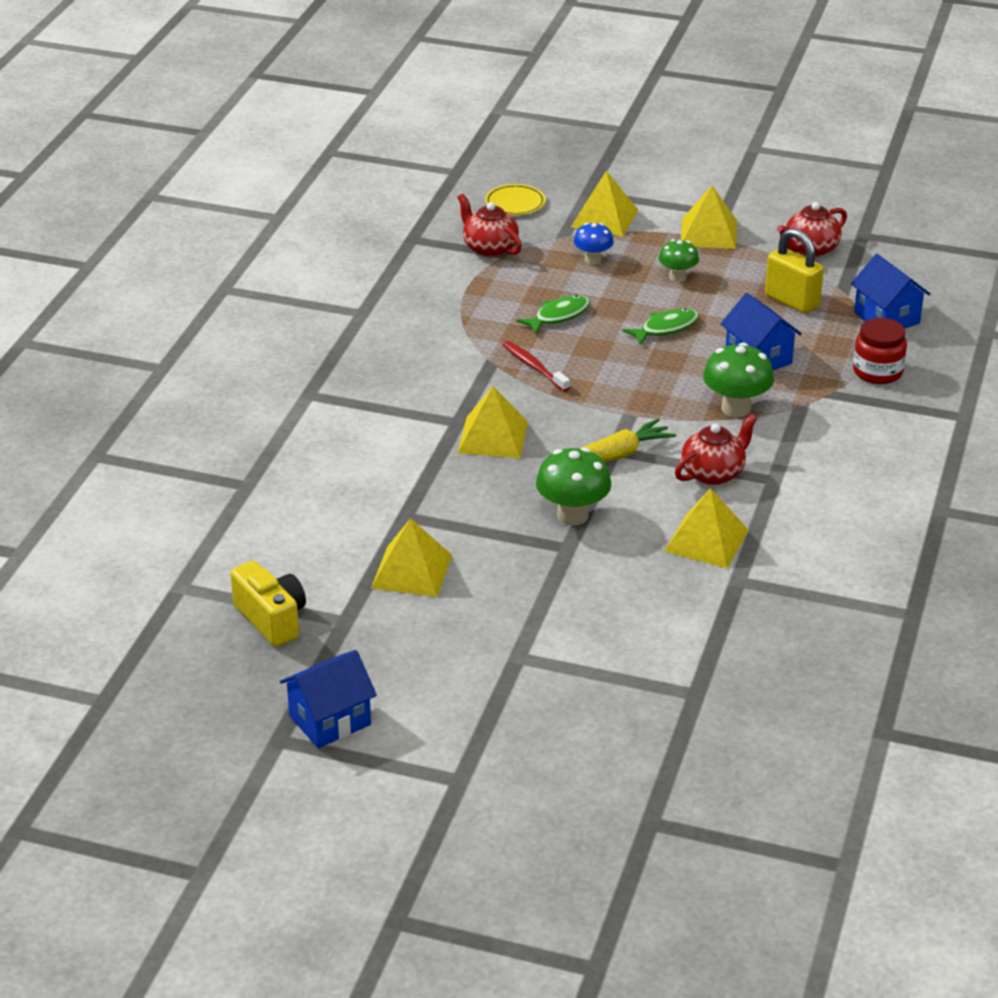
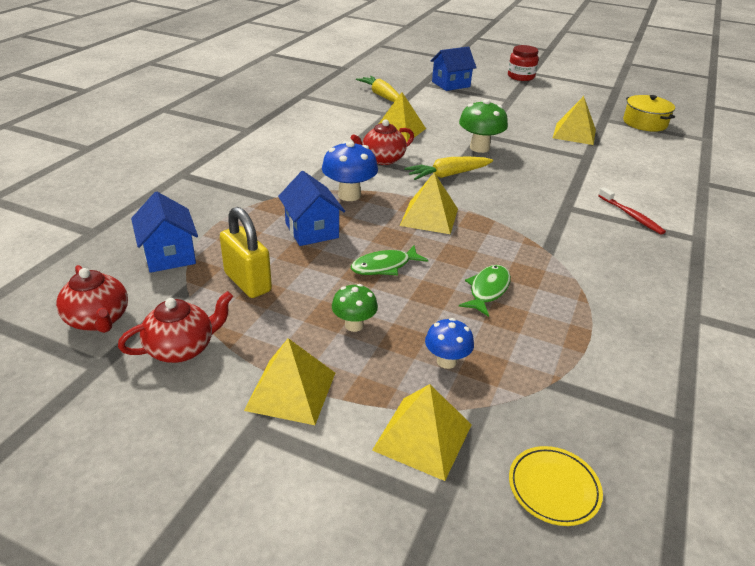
camera: 175 degrees left, 0 degrees up
yellow camera [230,561,306,647] -> yellow pot [623,95,675,132]
blue house [280,650,377,748] -> blue house moved to [431,47,477,91]
red teapot [457,194,522,258] -> red teapot moved to [56,265,128,333]
yellow pyramid [458,386,528,458] -> yellow pyramid moved to [400,173,458,234]
red toothbrush [503,341,570,392] -> red toothbrush moved to [598,187,666,235]
green fish [517,295,590,334] -> green fish turned 150 degrees clockwise [459,265,511,317]
green mushroom [703,342,774,417] -> blue mushroom [322,141,378,201]
red jar [853,318,907,384] -> red jar moved to [508,45,539,81]
none -> yellow carrot [356,76,399,102]

